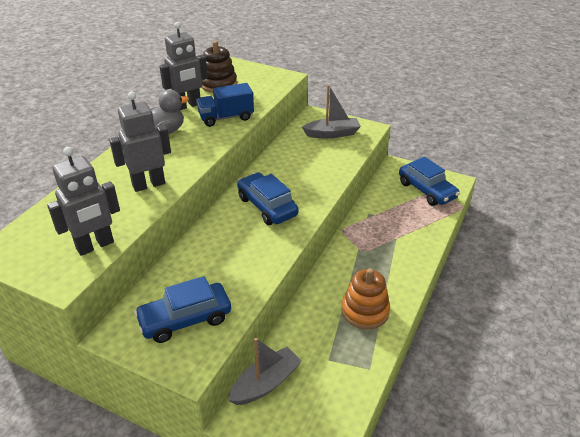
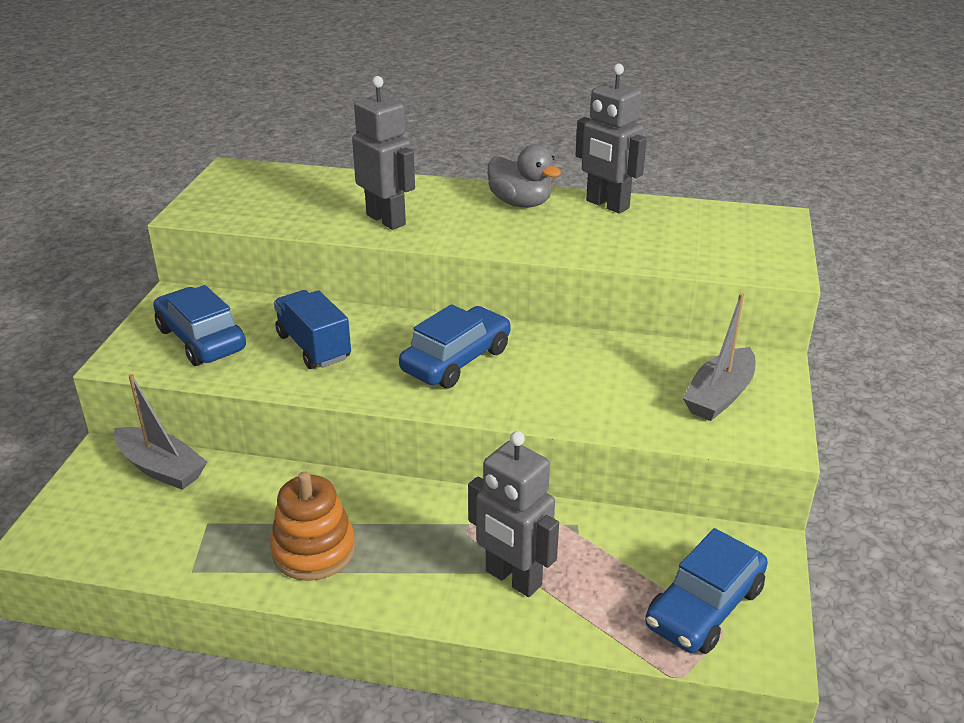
camera: 75 degrees right, 5 degrees down
grey robot [47,147,120,256] -> grey robot moved to [468,431,559,597]
blue truck [196,83,254,127] -> blue truck moved to [274,290,351,369]
brown stacking toy [201,41,237,93] -> none
grey boat [302,85,361,138] -> grey boat turned 60 degrees clockwise [683,293,755,421]

